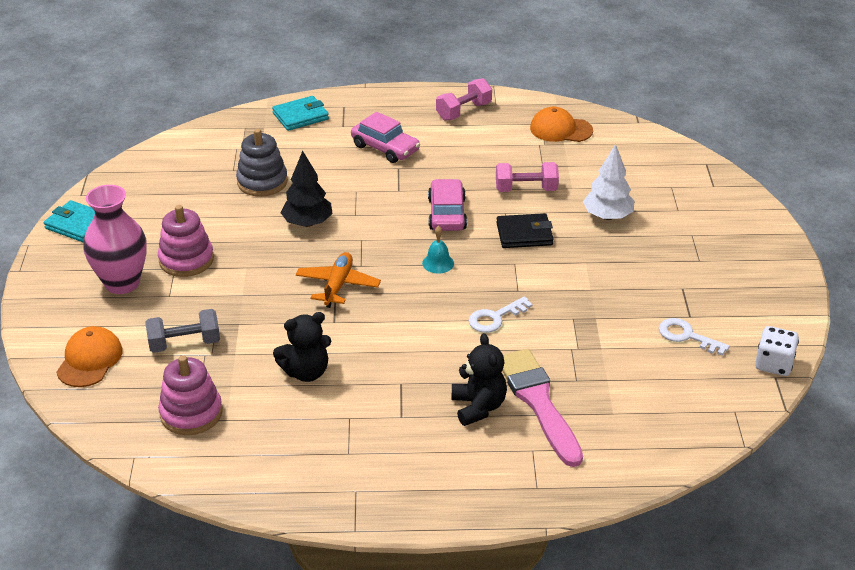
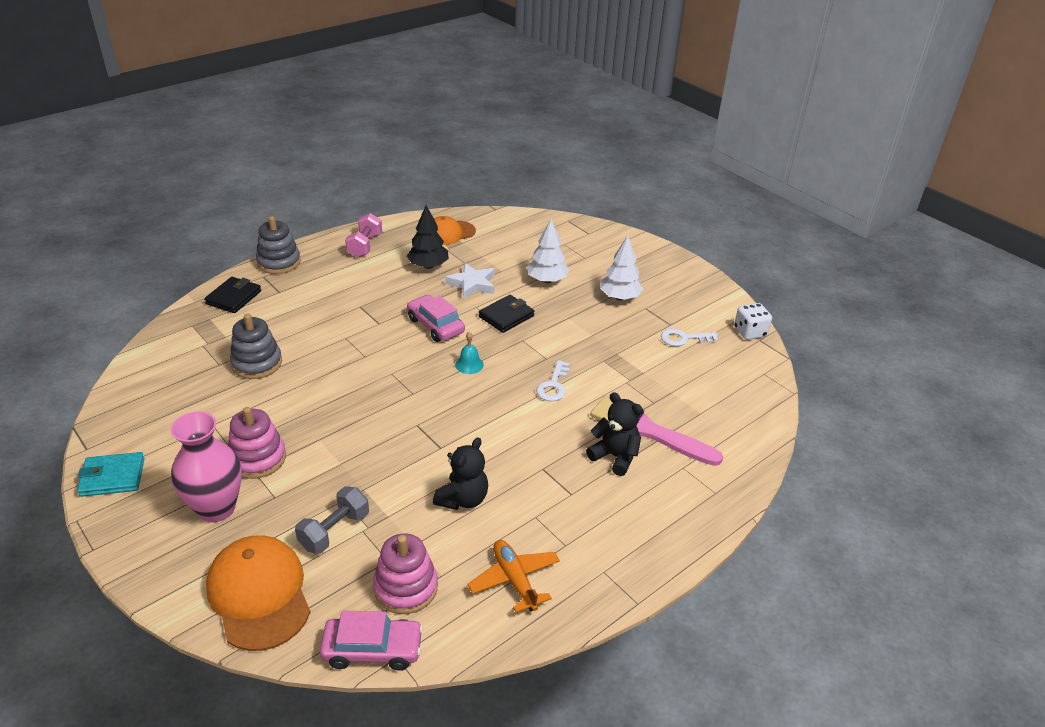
camera: 40 degrees left, 0 degrees up
orange cap [57,326,123,387] -> orange cap [206,536,310,651], size x1.54
turquoise wallet [272,96,329,131] -> black wallet [204,277,261,313]
black tree [280,151,333,227] -> black tree moved to [407,205,449,269]
orange plane [296,252,381,308] -> orange plane moved to [468,540,560,613]
pink car [351,112,420,163] -> pink car moved to [320,611,423,671]
pink dumbbell [496,162,559,192] -> white star [445,263,494,299]
none -> grey stacking toy [256,216,301,274]
none -> white tree [600,236,643,301]

